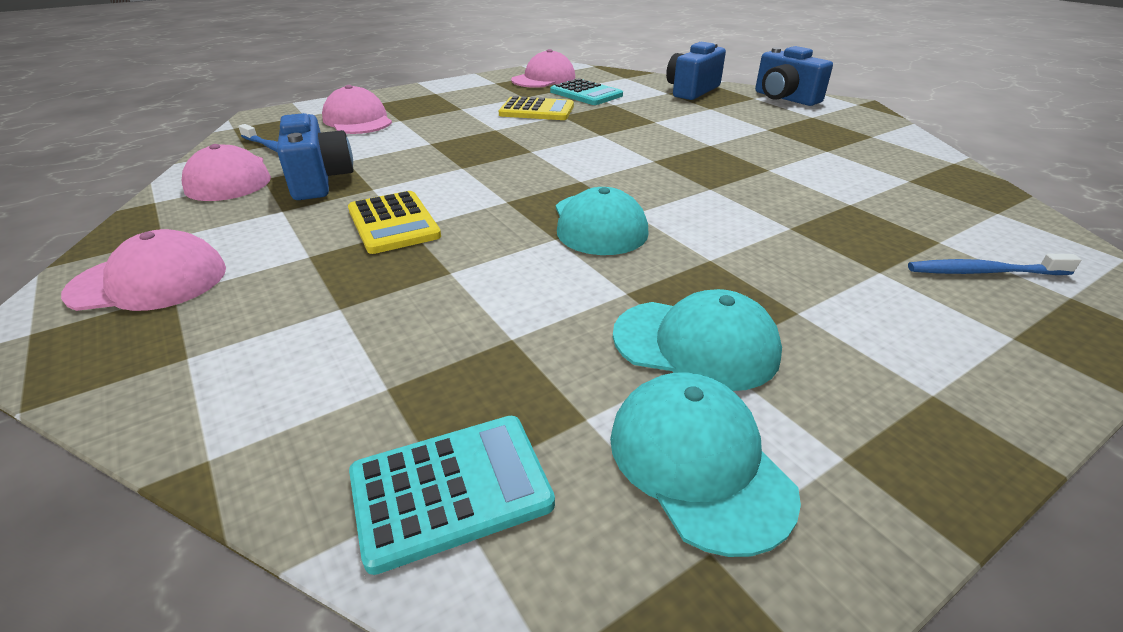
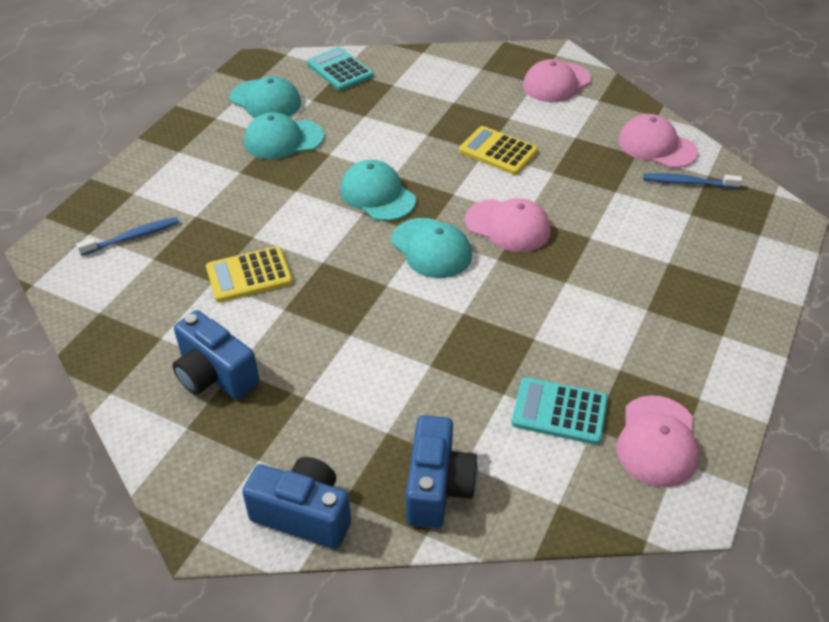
camera: 150 degrees right, 10 degrees up
blue camera [277,113,354,200] -> blue camera moved to [172,310,260,400]
pink cap [322,85,392,134] -> pink cap moved to [465,198,551,252]
turquoise calculator [349,416,555,575] -> turquoise calculator turned 105 degrees clockwise [307,47,373,91]
yellow calculator [499,96,574,120] -> yellow calculator moved to [206,246,293,302]
none -> turquoise cap [391,218,472,278]

